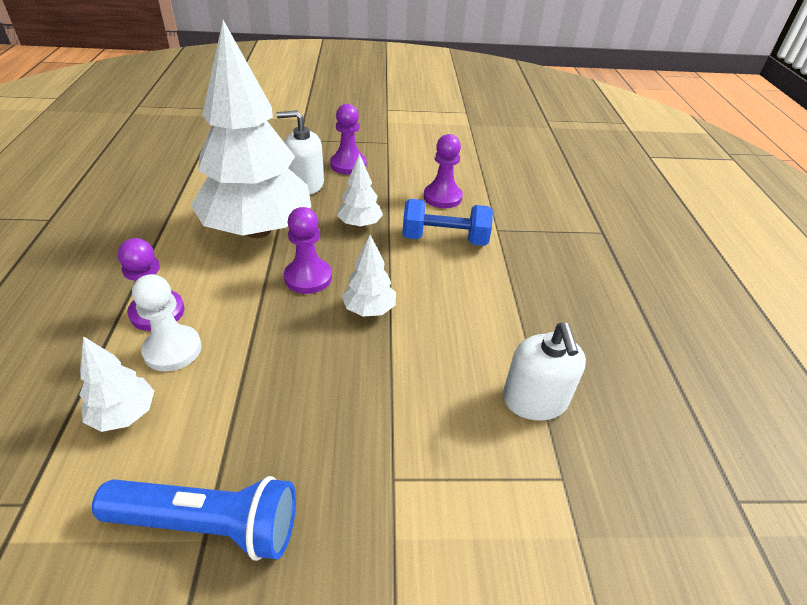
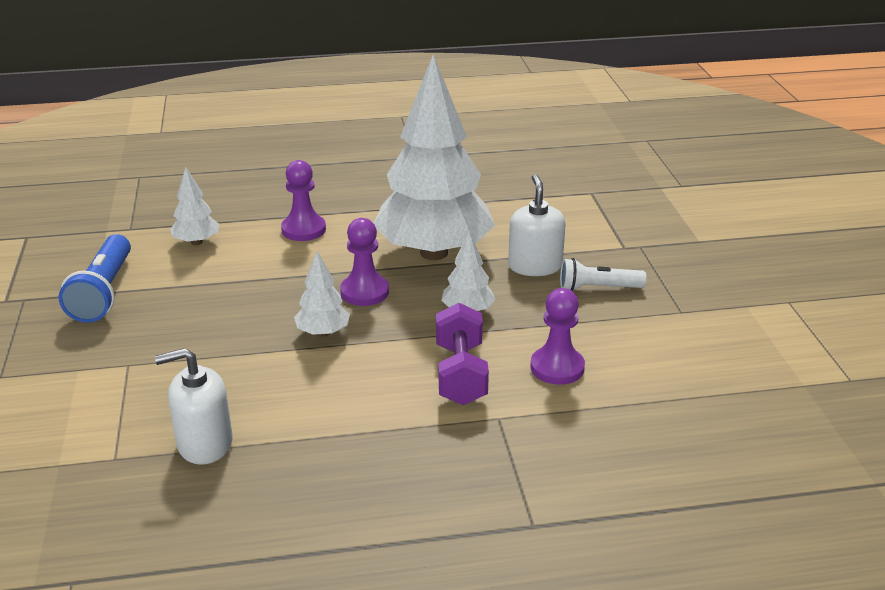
camera: 85 degrees right, 10 degrees down
white pawn [132,274,202,371] -> none
purple pawn [330,104,367,175] -> white flashlight [560,258,647,291]
blue dumbbell [402,199,493,246] -> purple dumbbell [436,303,489,405]

